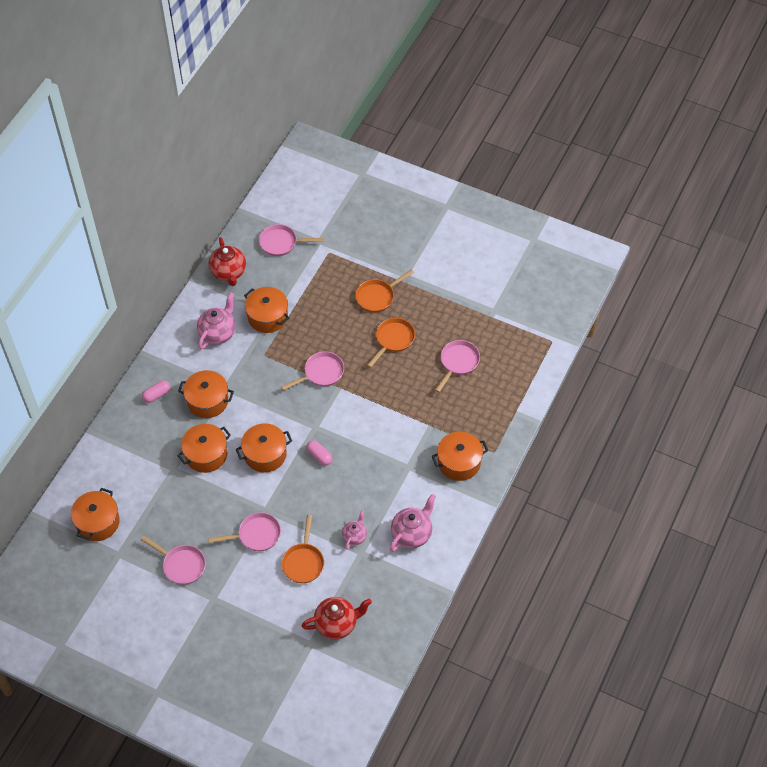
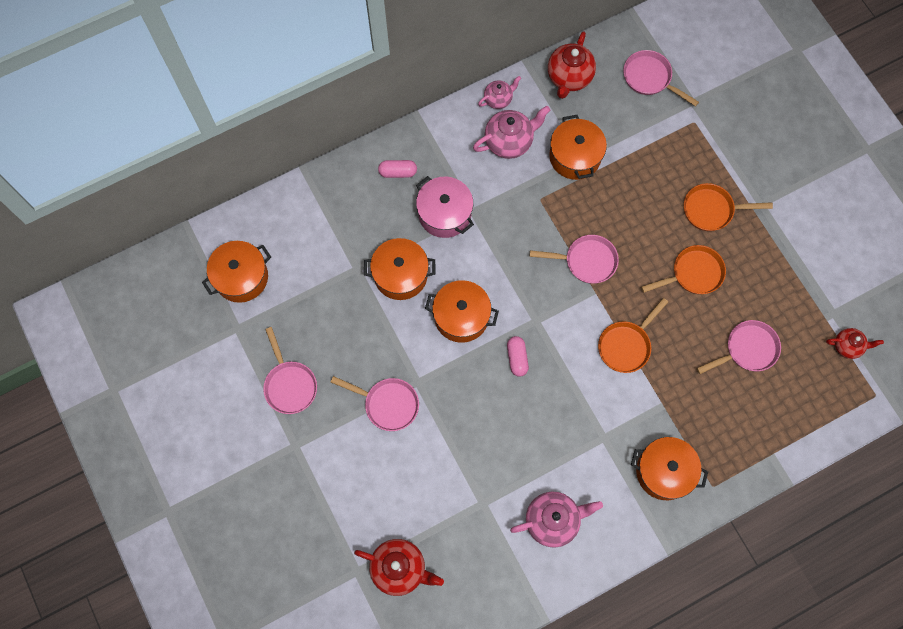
camera: 35 degrees right, 15 degrees up
orange pot [178,370,234,418] -> pink pot [416,176,474,238]
orange pan [282,515,324,583] -> orange pan moved to [598,298,668,373]
pink teapot [342,510,367,550] -> pink teapot moved to [478,76,521,109]
none -> red teapot [826,328,884,359]

